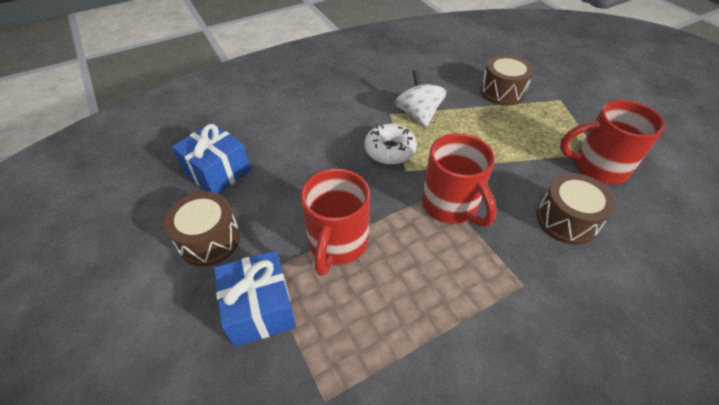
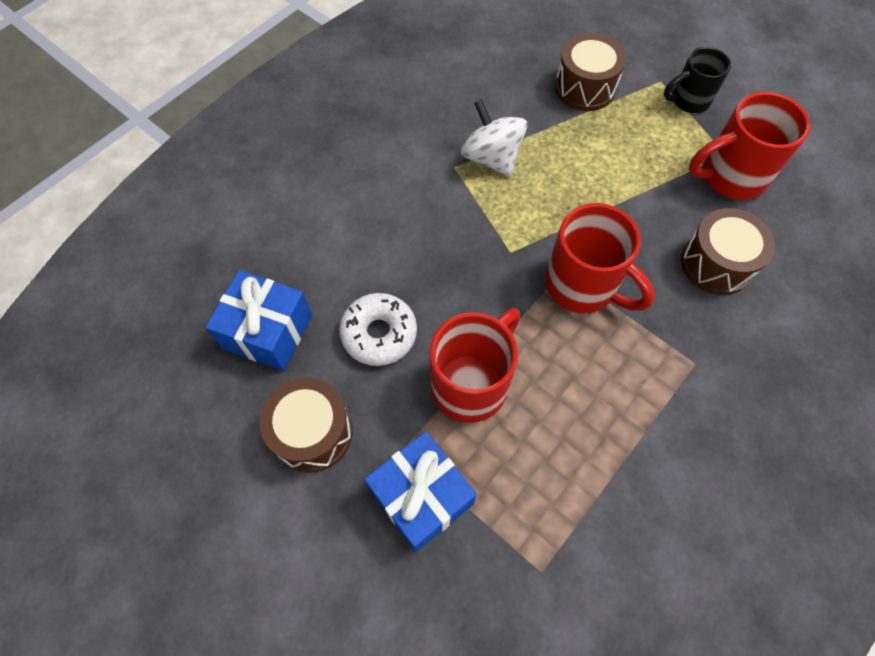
camera: 20 degrees left, 15 degrees up
red mug [301,168,370,276] -> red mug turned 135 degrees counterclockwise [430,308,520,423]
white donut [364,124,417,165] -> white donut moved to [339,293,417,366]
none -> black mug [664,47,731,113]

